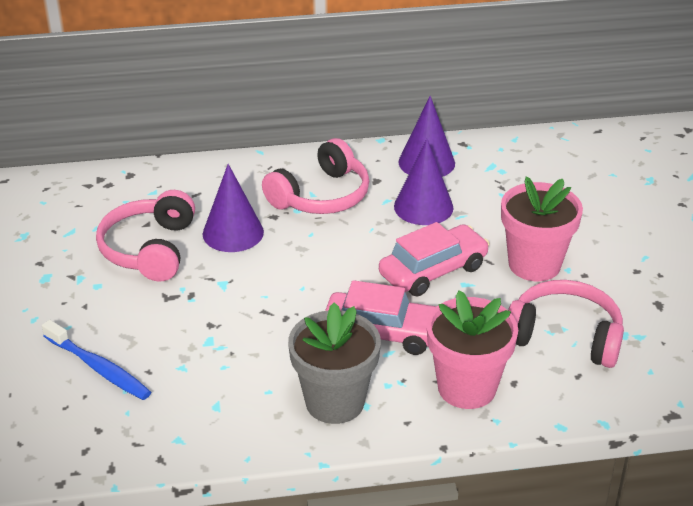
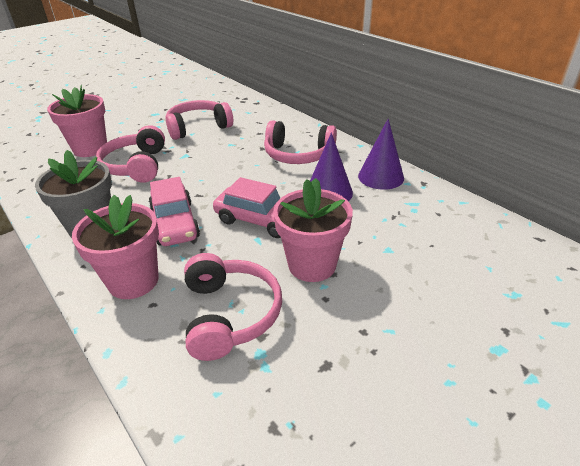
camera: 60 degrees right, 0 degrees up
blue toothbrush [42,320,151,400] -> pink flower pot [47,85,107,157]
purple cone [203,164,264,252] -> none
none -> pink headphones [96,125,165,183]

